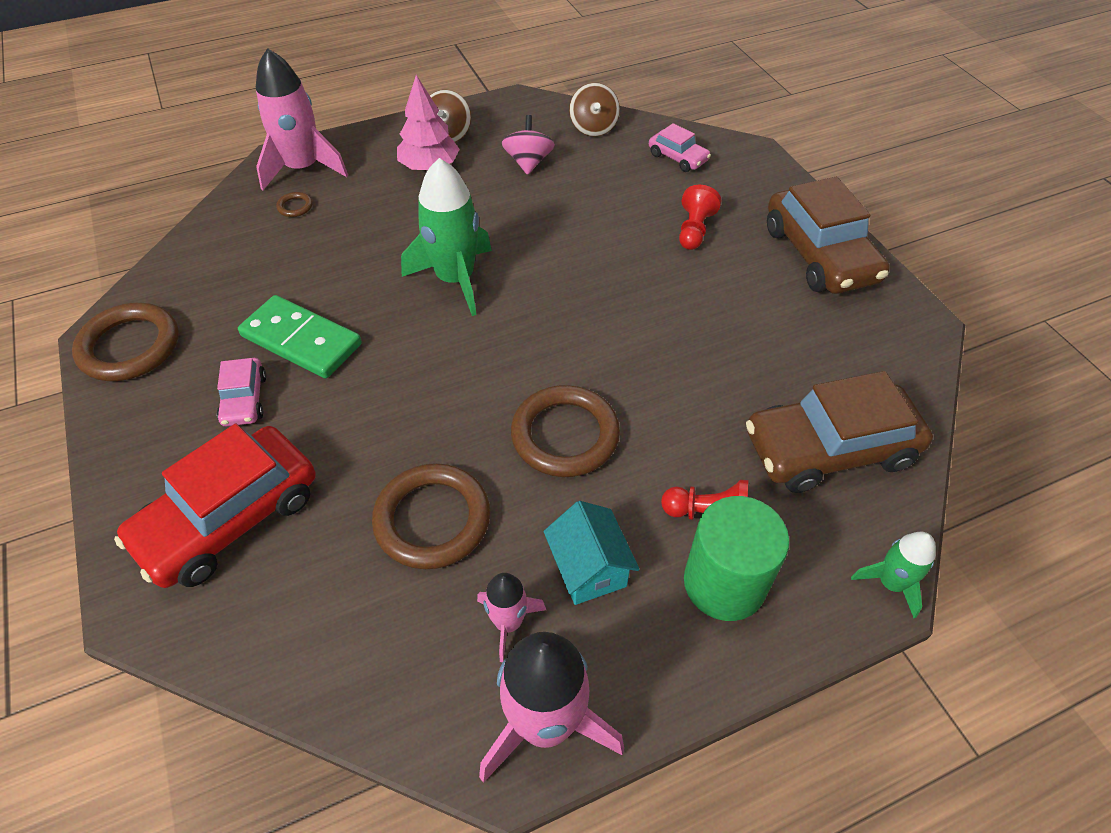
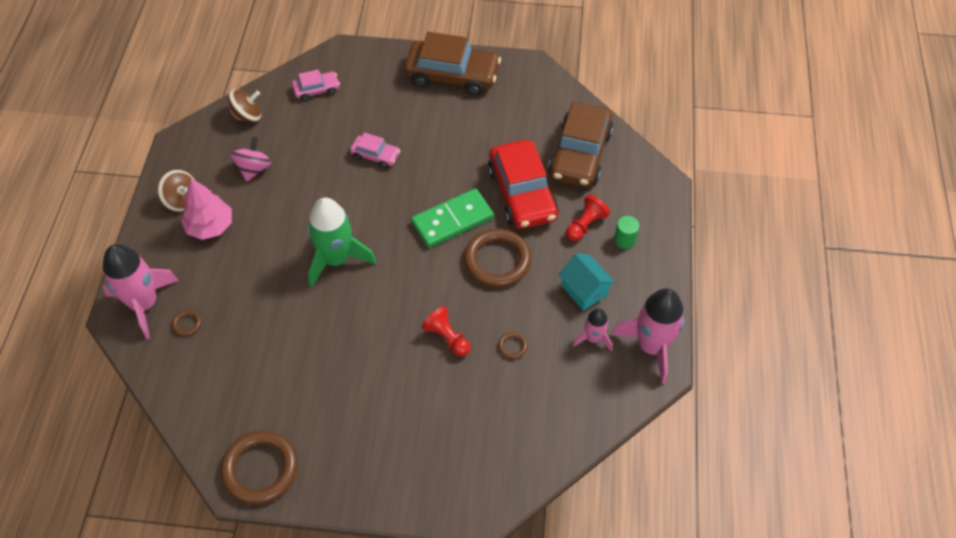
camera: 60 degrees left, 5 degrees up
red car [114,424,316,588] -> red car moved to [488,140,559,229]
pink car [217,358,266,426] -> pink car moved to [350,132,400,168]
green domino [238,295,362,379] -> green domino moved to [411,188,494,248]
brown ring [372,463,490,569] -> brown ring [498,332,528,359], size x0.42
pink spinning top [502,115,555,175] -> pink spinning top turned 75 degrees clockwise [230,137,272,181]
turquoise house [544,501,640,605] -> turquoise house turned 45 degrees clockwise [558,253,615,310]
brown spinning top [569,83,620,137] -> brown spinning top turned 45 degrees counterclockwise [228,89,261,122]
red pawn [679,185,721,250] -> red pawn moved to [421,306,470,356]
green cylinder [684,496,789,621] -> green cylinder [614,216,640,249], size x0.49
green rocket [851,532,936,618] -> none

